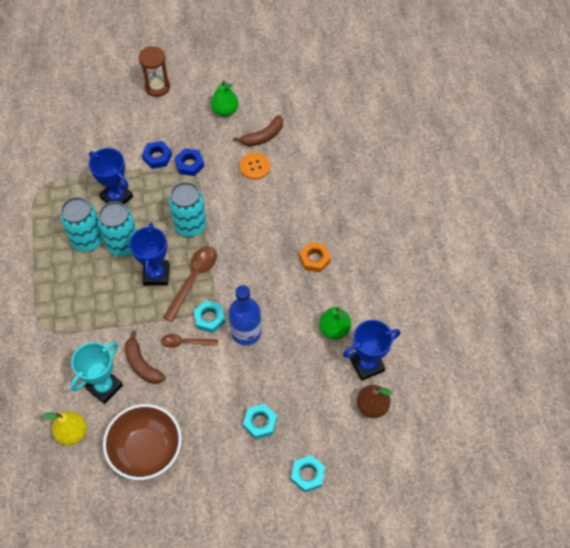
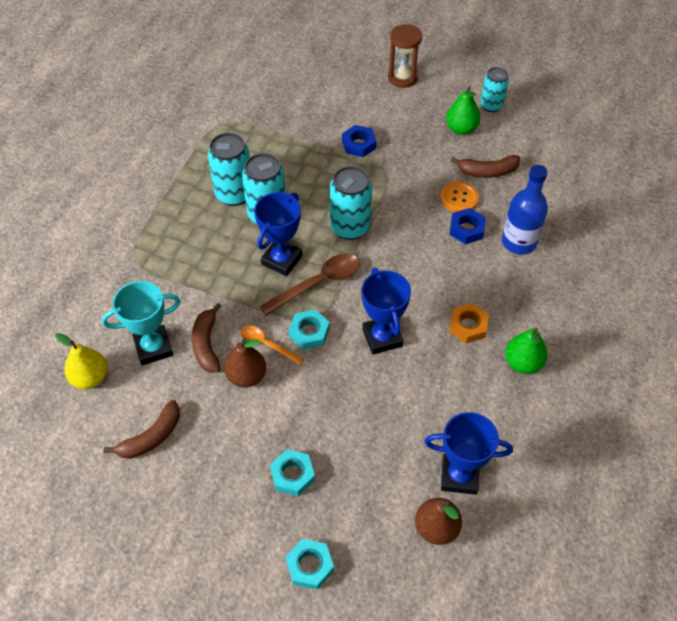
camera: 30 degrees right, 5 degrees down
blue trophy [89,148,133,205] -> blue trophy moved to [362,268,411,354]
brown bowl [103,404,182,480] -> brown banana [103,400,180,459]
brown spoon [161,334,218,348] -> orange spoon [241,326,304,365]
blue nut [175,148,204,176] -> blue nut moved to [450,208,486,244]
blue bottle [229,285,262,345] -> blue bottle moved to [502,165,548,255]
green pear [319,307,351,339] -> green pear moved to [505,328,548,374]
none -> brown pear [224,339,266,387]
none -> turquoise can [480,67,509,112]

